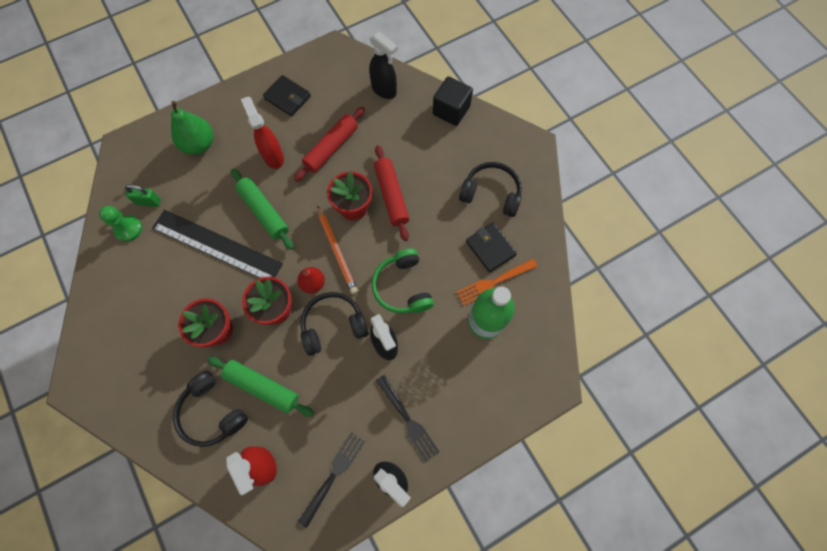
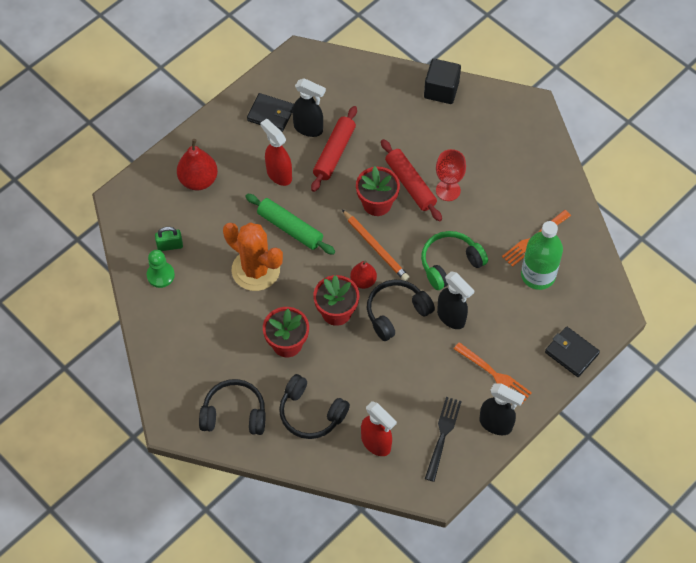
camera: 15 degrees left, 10 degrees down
black ruler [152,210,283,278] -> orange cactus [223,222,283,291]
green pear [171,101,213,155] -> red pear [177,139,218,190]
green rolling pin [207,357,314,417] -> none
black spray bottle [369,31,398,99] -> black spray bottle moved to [292,78,326,137]
green headphones [372,248,434,314] -> green headphones turned 90 degrees clockwise [421,231,488,290]
black fork [376,375,440,462] -> orange fork [454,342,532,404]
black headphones [459,162,522,217] -> black headphones moved to [199,379,266,435]
black wallet [466,223,517,273] -> black wallet moved to [545,326,600,377]
none -> red goblet [436,149,466,201]

